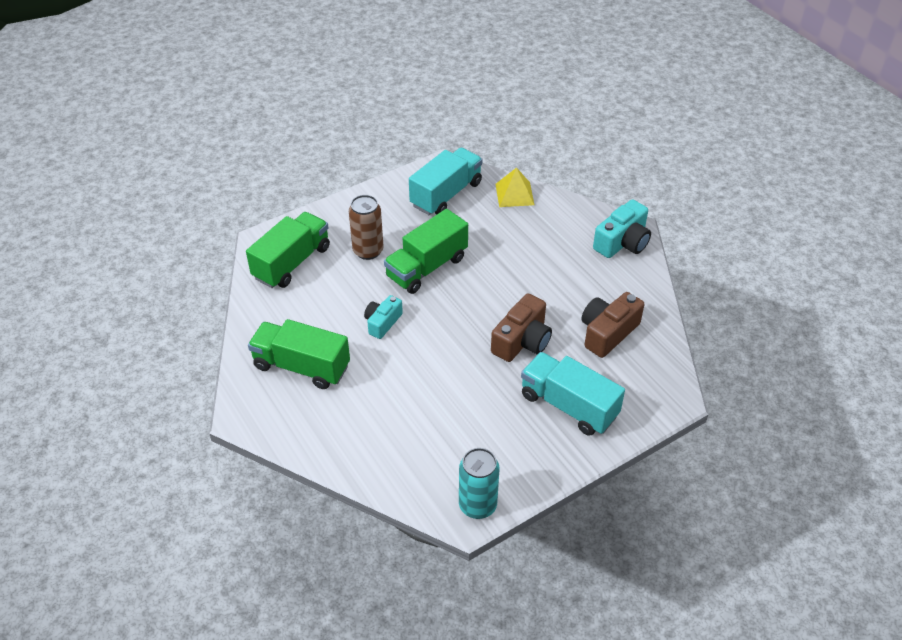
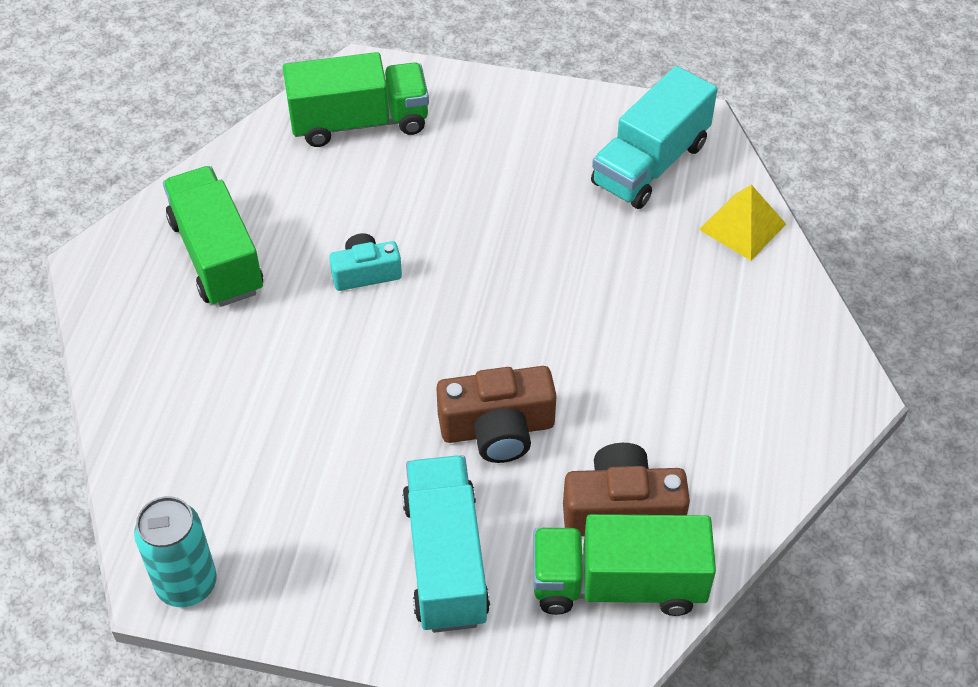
camera: 45 degrees right, 5 degrees up
brown can [349,195,383,260] -> none
green truck [384,209,468,294] -> green truck moved to [533,514,716,616]
turquoise truck [409,148,482,215] -> turquoise truck turned 135 degrees clockwise [591,66,718,209]
turquoise camera [593,199,651,258] -> none

